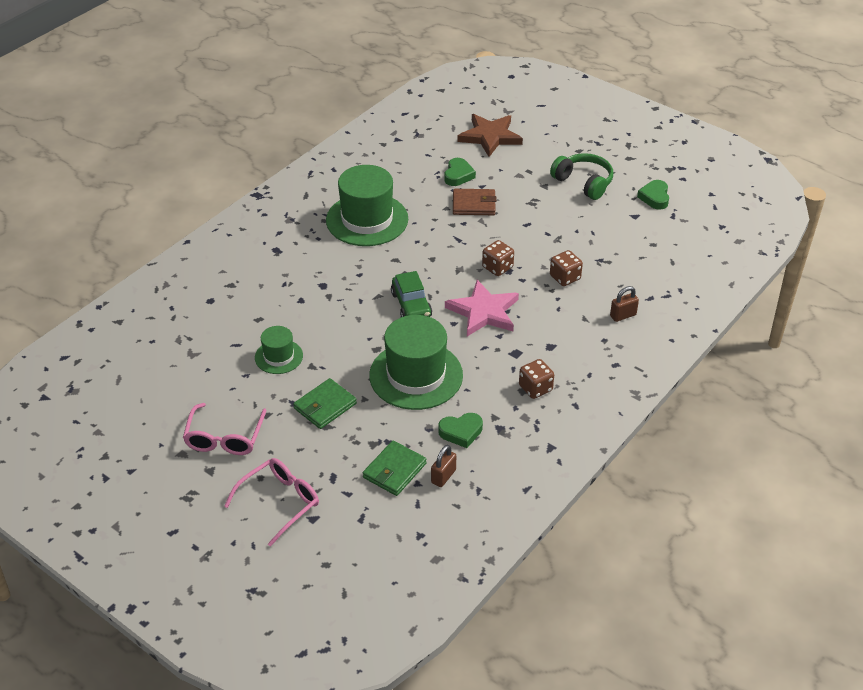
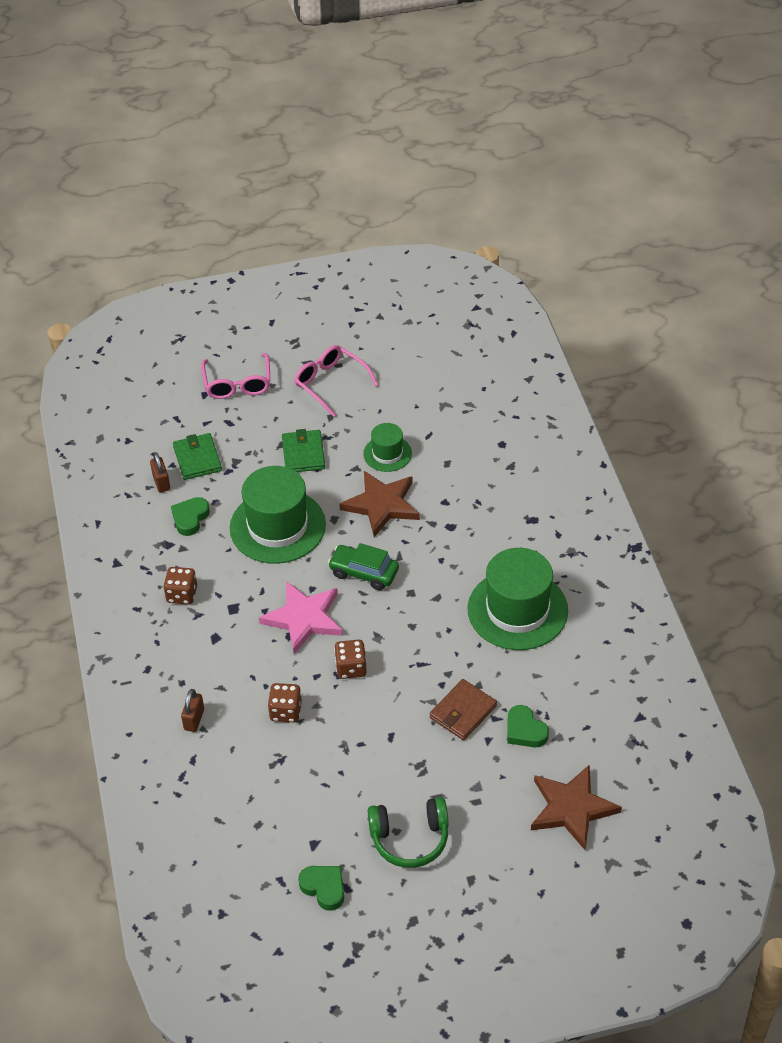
camera: 130 degrees right, 5 degrees up
none -> brown star [339,471,420,537]

